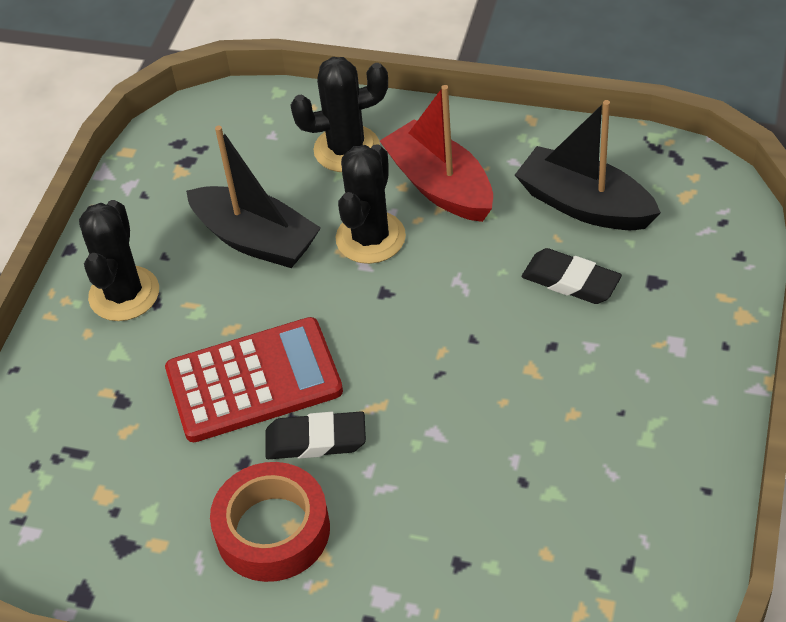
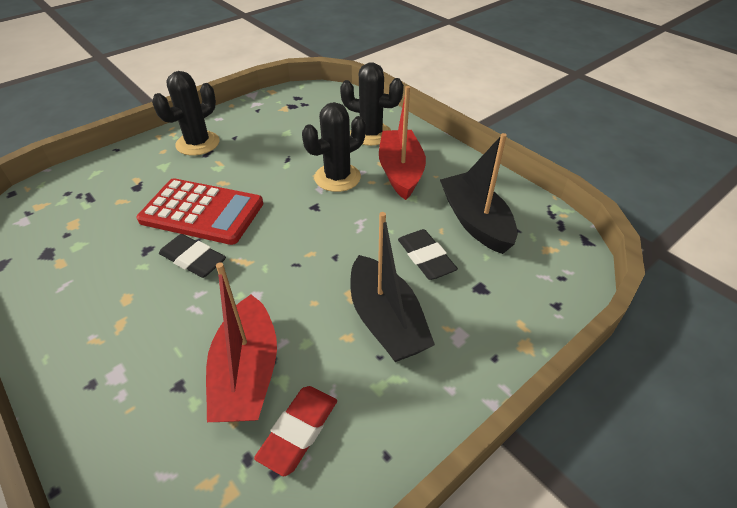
camera: 30 degrees right, 5 degrees down
black boat [186,126,321,268] -> black boat moved to [351,212,435,362]
red tape [210,462,330,582] -> none
none -> red boat [206,262,277,422]
none -> red eraser [254,386,337,476]

